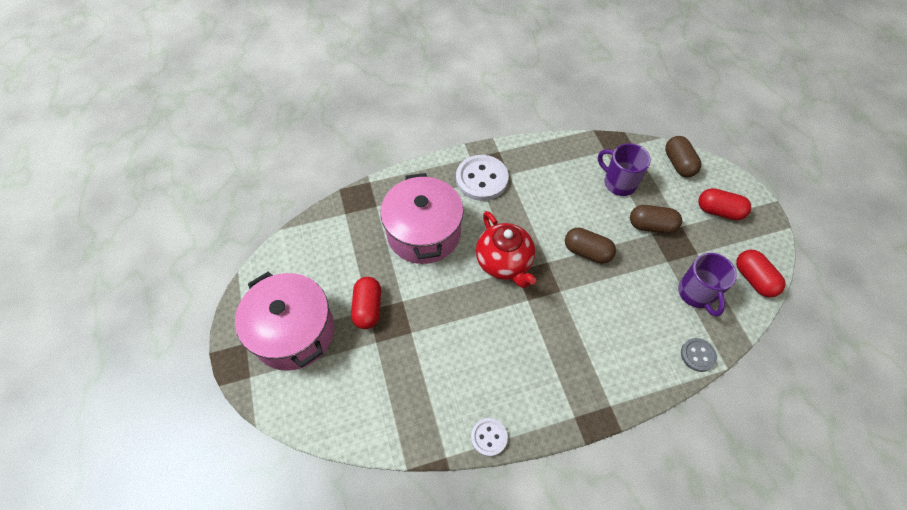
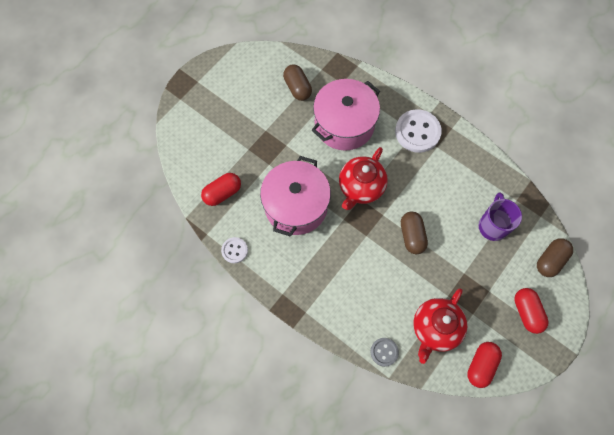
camera: 55 degrees right, 10 degrees up
pink pot [235,272,334,371] -> pink pot moved to [260,156,331,237]
red capsule [351,277,381,329] -> red capsule moved to [201,173,241,206]
brown capsule [630,205,682,234] -> brown capsule moved to [283,65,312,101]
purple mug [678,253,737,317] -> red teapot [413,289,467,364]

